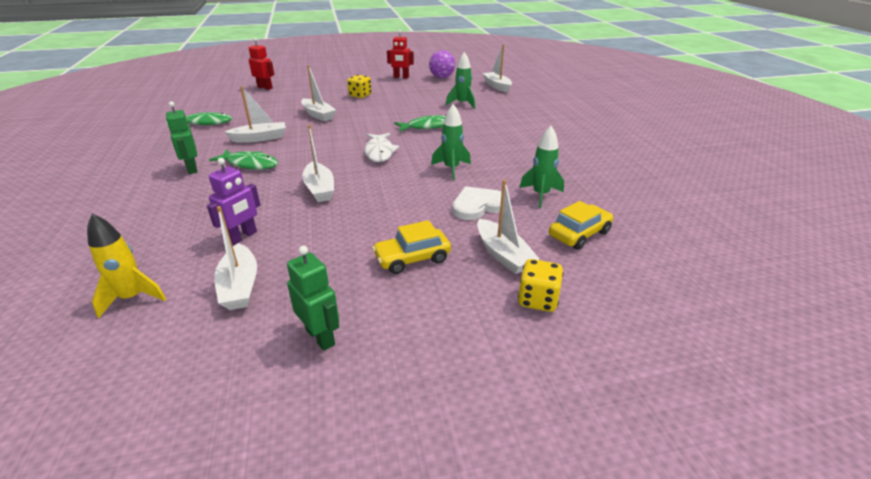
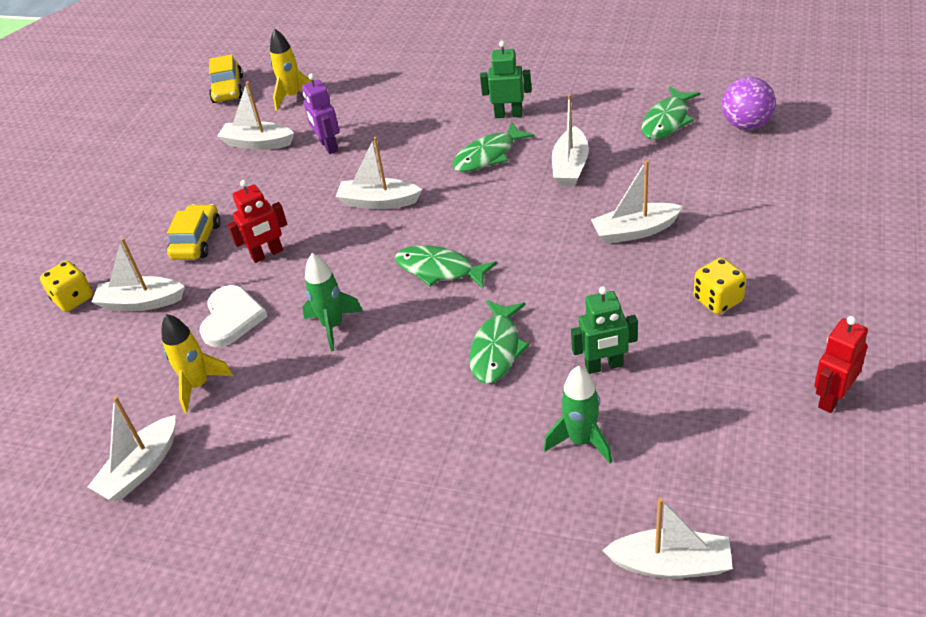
camera: 125 degrees right, 10 degrees up
red robot [249,38,274,90] -> red robot moved to [228,180,287,263]
green robot [287,246,339,351] -> green robot moved to [571,286,638,374]
white fish [365,133,399,162] -> green fish [395,245,497,289]
purple ball [429,50,455,78] -> purple ball moved to [722,77,776,130]
green rocket [519,126,564,208] -> yellow rocket [162,314,233,413]
yellow car [549,201,613,250] -> yellow car moved to [209,55,243,103]
none -> white boat [88,396,175,501]

